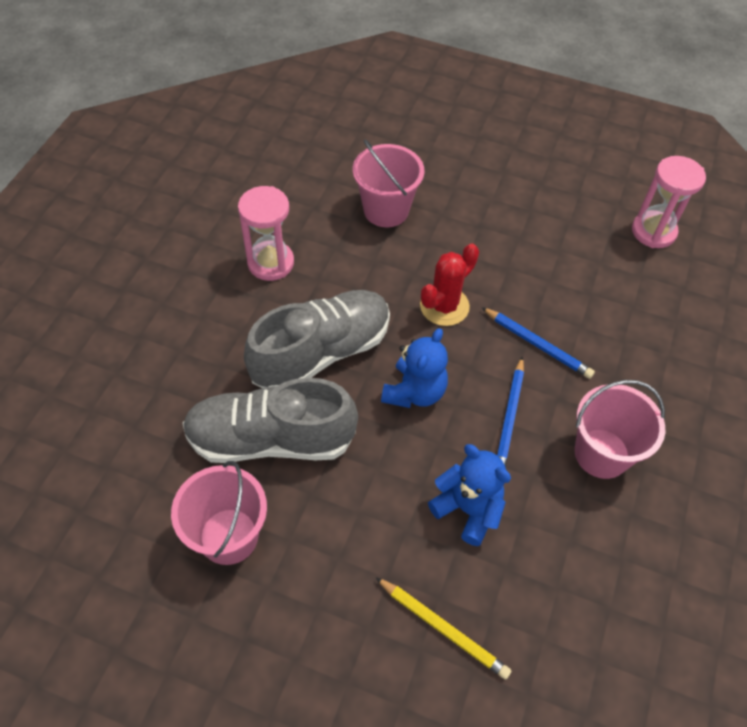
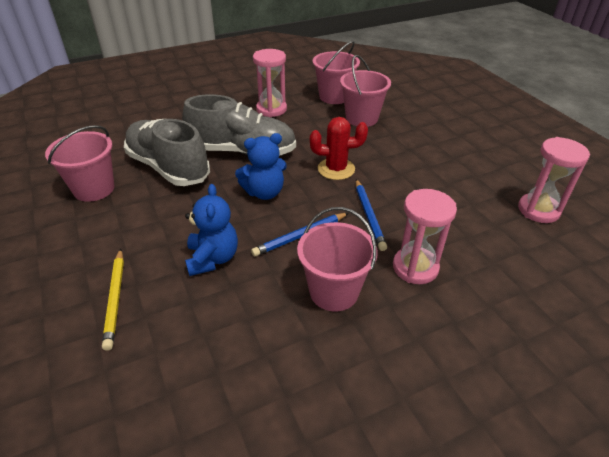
camera: 45 degrees right, 15 degrees down
none -> pink bucket [313,41,360,104]
none -> pink hourglass [393,189,457,284]

